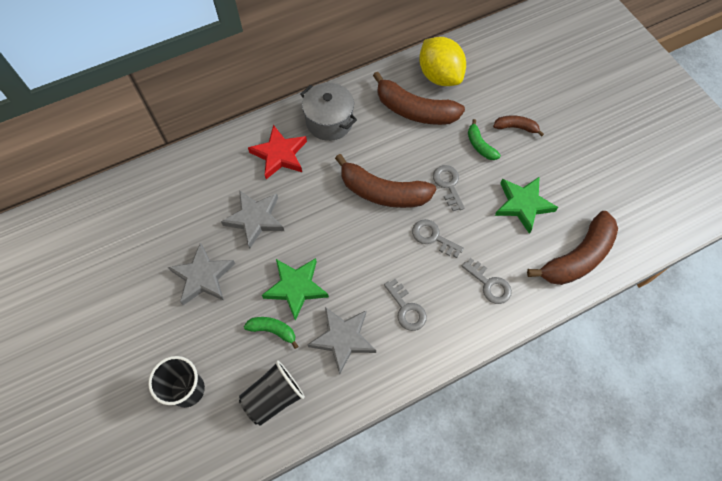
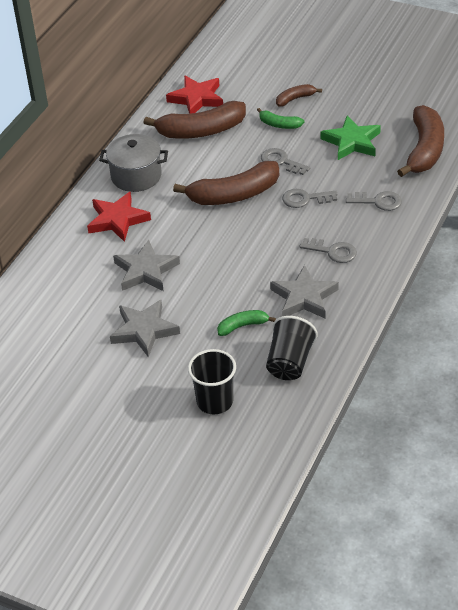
camera: 35 degrees left, 20 degrees down
green star [262,258,329,321] -> none
yellow lemon [419,37,466,86] -> red star [166,75,223,114]

